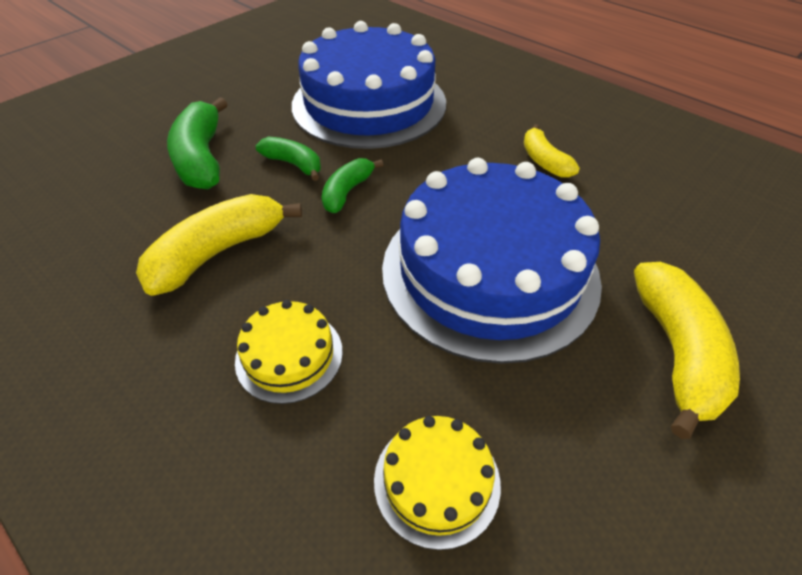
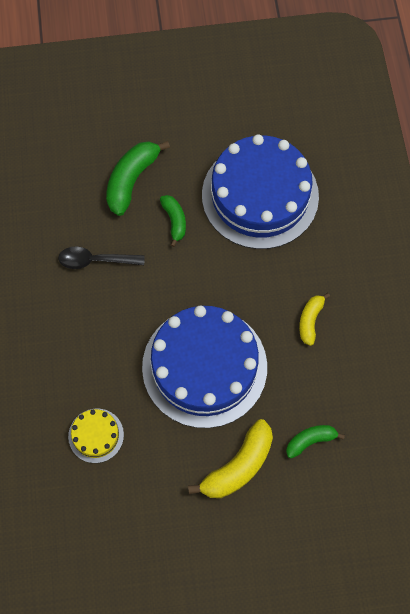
camera: 40 degrees right, 20 degrees up
yellow banana [136,194,302,296] -> black spoon [58,246,145,269]
yellow cake [235,300,343,404] -> none
green banana [322,158,383,213] -> green banana moved to [286,425,345,458]

